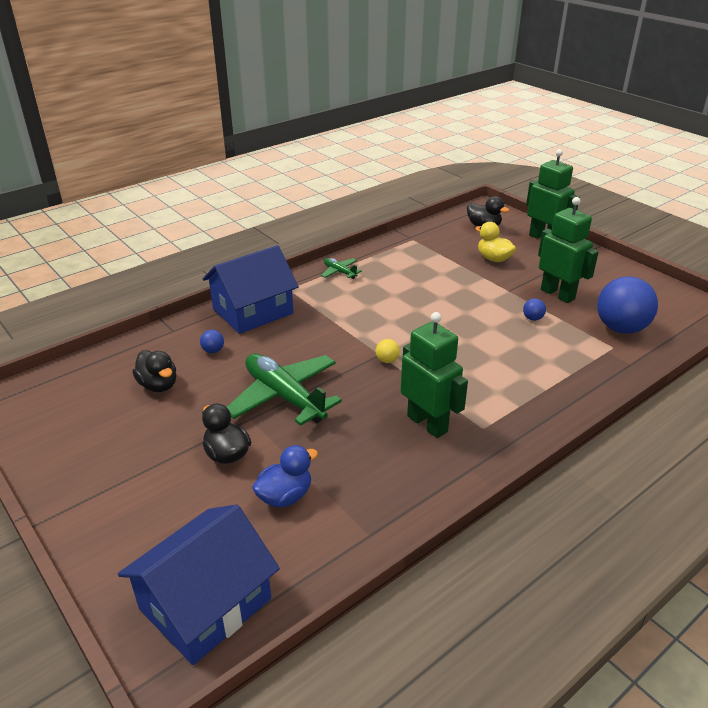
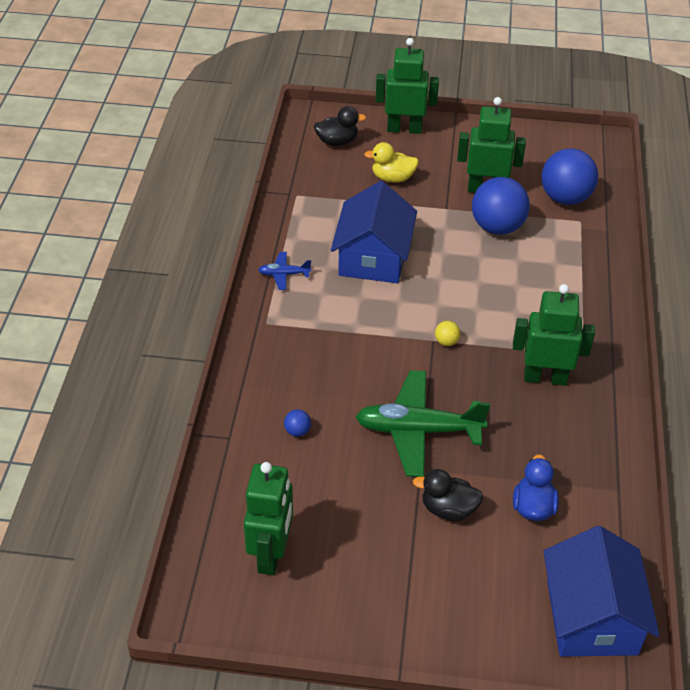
camera: 45 degrees left, 10 degrees up
black duck [132,350,176,392] -> none
blue house [203,245,299,334] -> blue house moved to [331,181,417,283]
green plane [321,258,362,279] -> blue plane [258,252,311,290]
blue ball [523,298,546,321] -> blue ball [472,177,530,235], size x2.47
none -> green robot [244,462,293,575]

